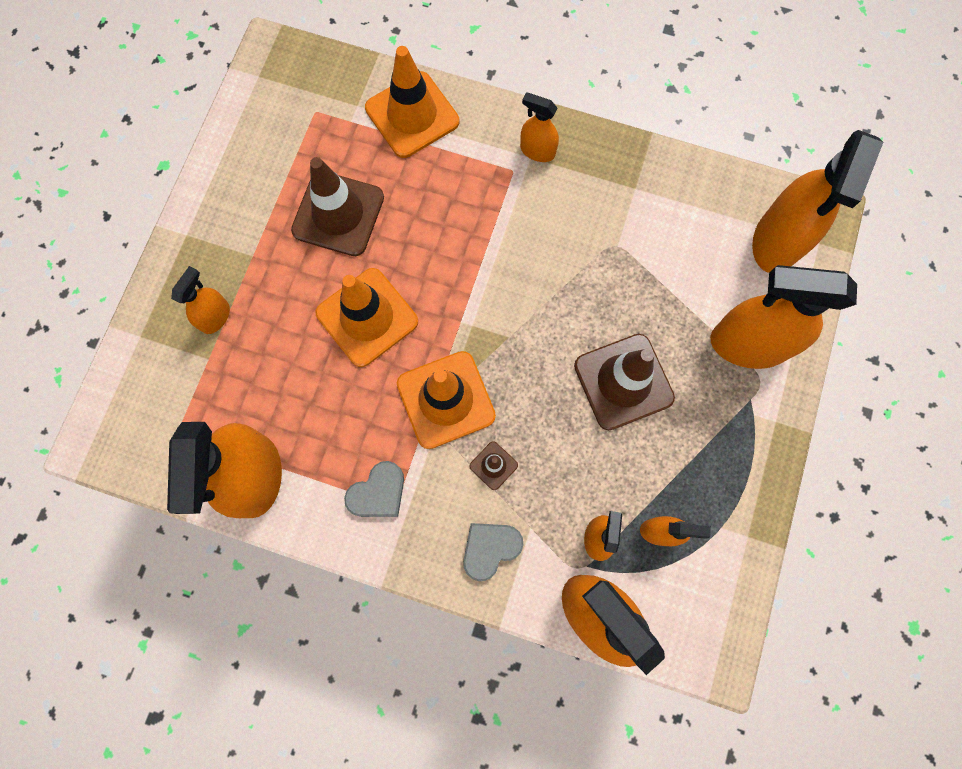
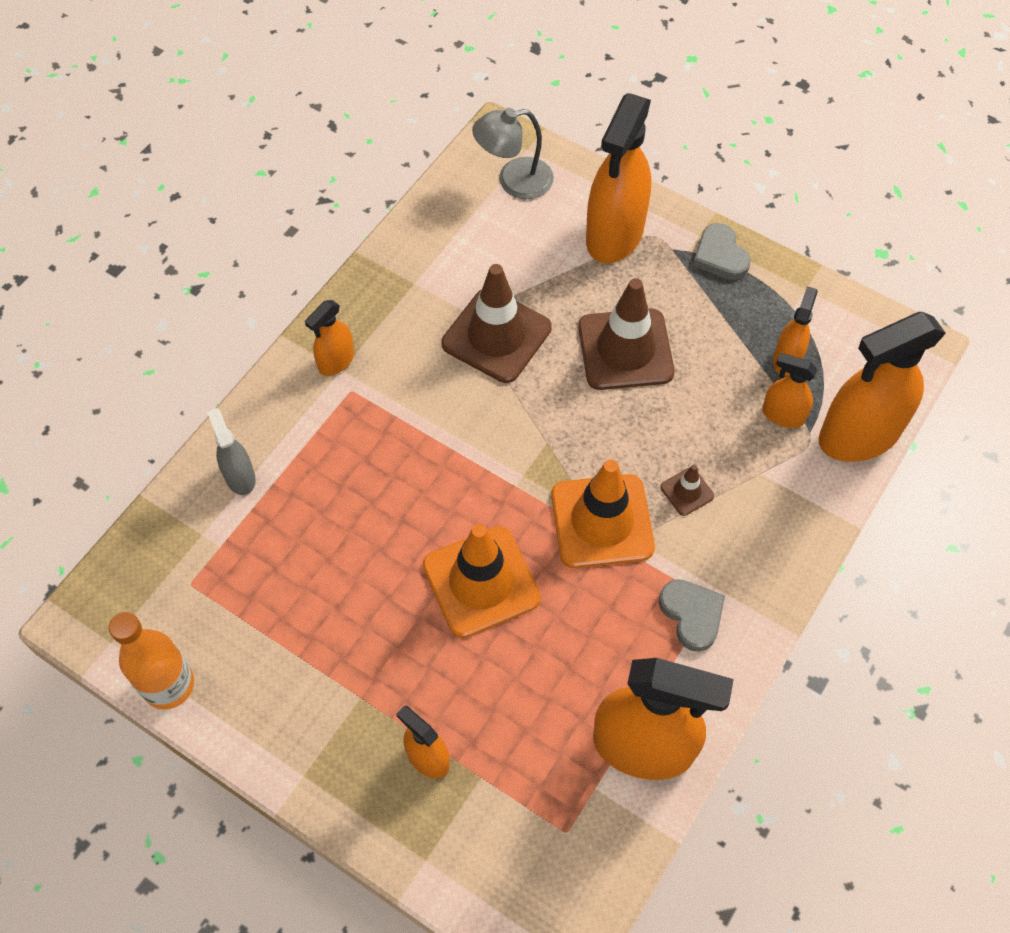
camera: 75 degrees left, 15 degrees down
brown traffic cone [291,157,384,256] -> brown traffic cone moved to [441,264,552,383]
orange traffic cone [365,46,459,158] -> grey spray bottle [207,408,256,495]
grey heart [463,523,524,581] -> grey heart moved to [693,223,751,280]
orange spray bottle [752,130,883,273] -> grey lamp [472,108,554,199]
none -> orange bottle [109,612,194,709]

